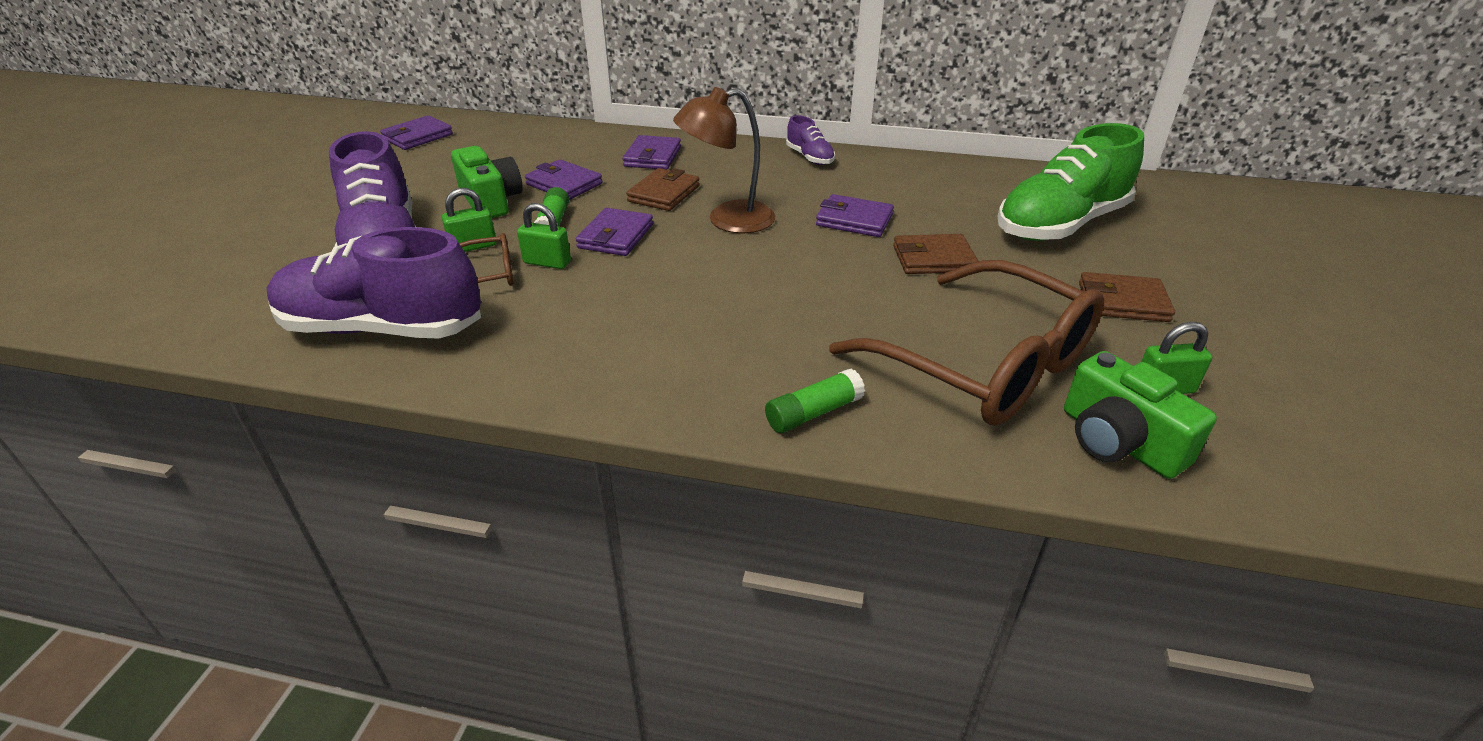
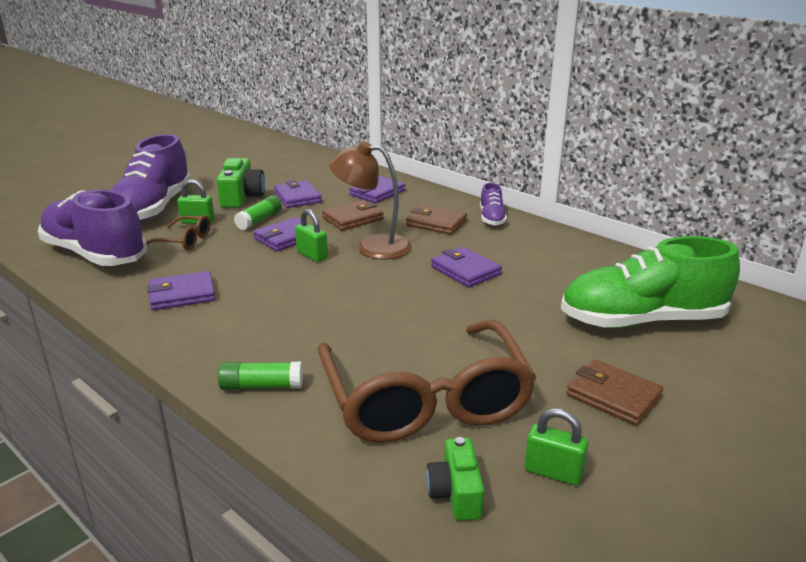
camera: 30 degrees right, 10 degrees down
purple wallet [380,115,453,150] -> purple wallet moved to [147,271,216,310]
green padlock [517,203,571,269] -> green padlock moved to [295,209,328,262]
brown wallet [893,234,979,274] -> brown wallet moved to [406,205,467,235]
green camera [1064,351,1217,479] -> green camera [426,437,484,521], size x0.65

